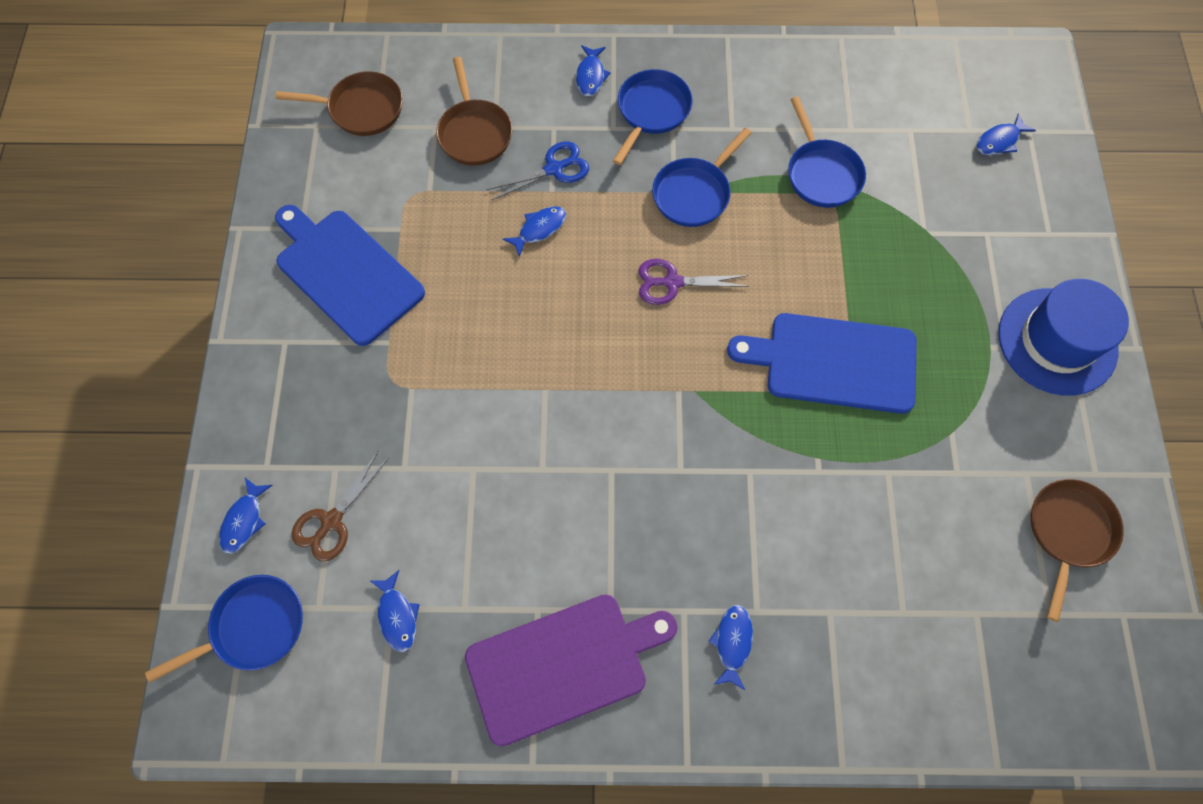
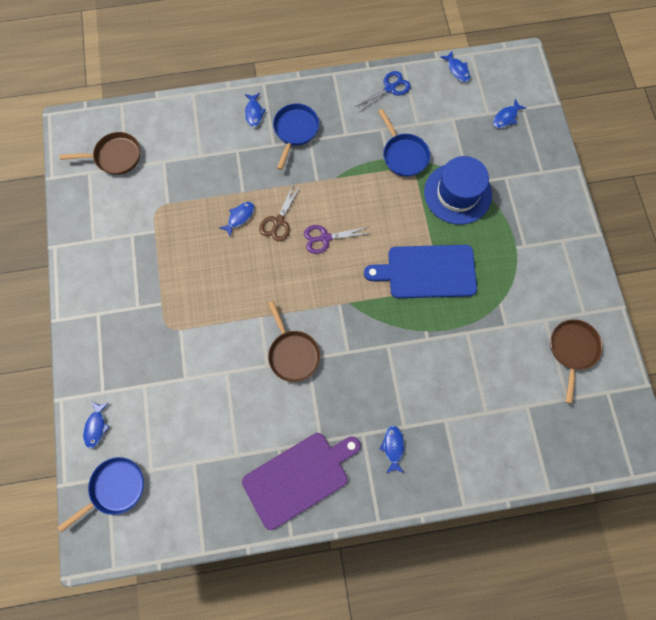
camera: 10 degrees left, 5 degrees up
blue cutting board [275,205,425,346] -> none
brown scissors [292,452,389,562] -> brown scissors moved to [259,183,301,242]
blue fish [369,570,420,652] -> blue fish moved to [440,50,470,82]
brown pan [436,57,512,166] -> brown pan moved to [268,301,320,382]
blue scissors [486,141,589,201] -> blue scissors moved to [355,71,411,112]
blue pan [652,128,752,227] -> none
blue hat [998,279,1129,396] -> blue hat moved to [424,156,492,225]

